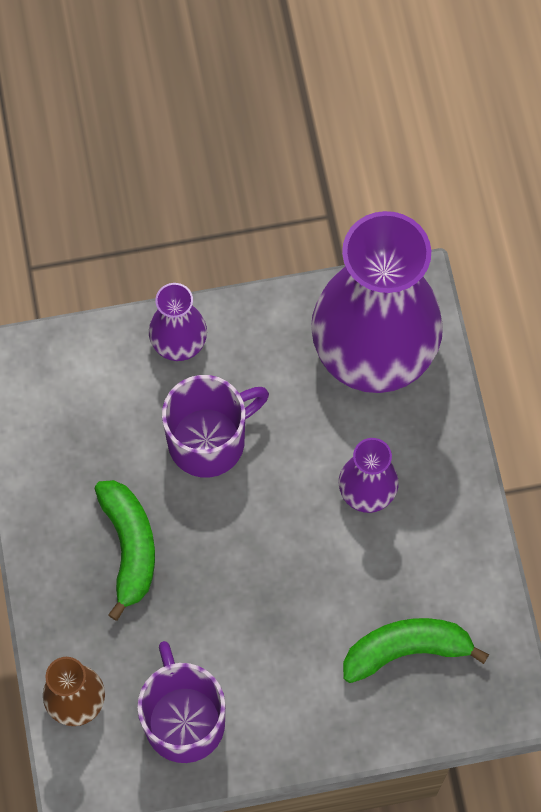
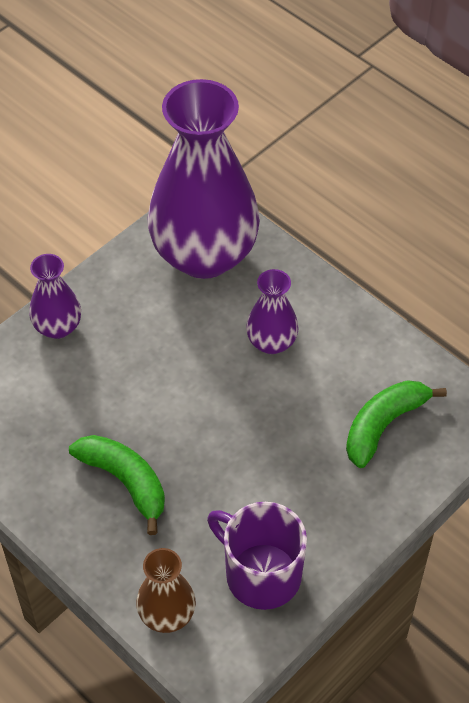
camera: 35 degrees left, 15 degrees down
purple mug [162,375,269,478] -> none

